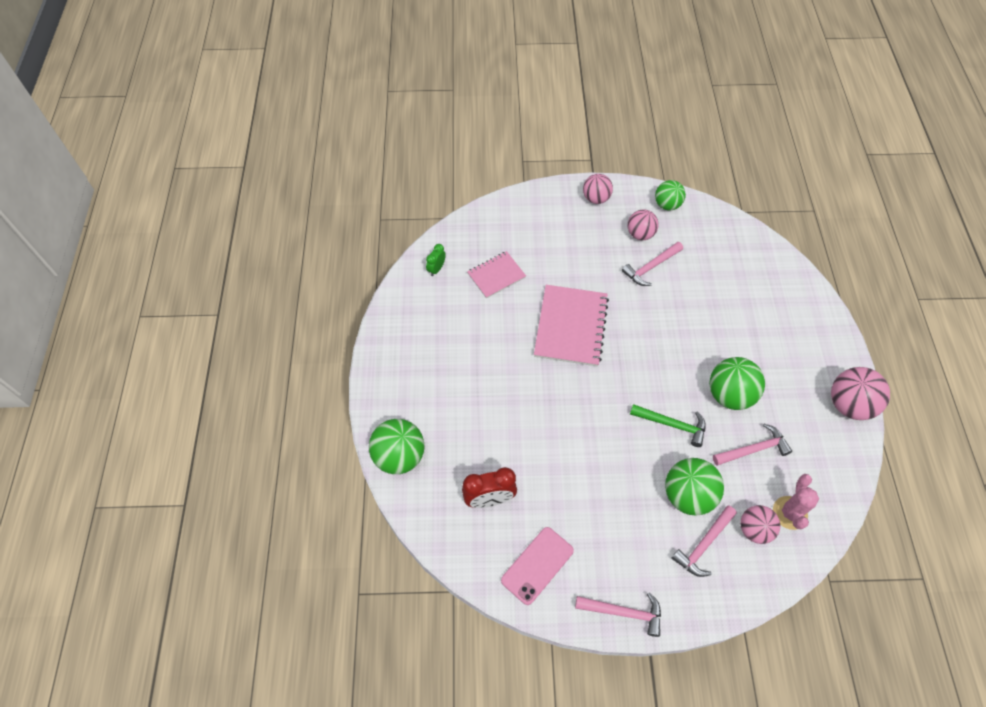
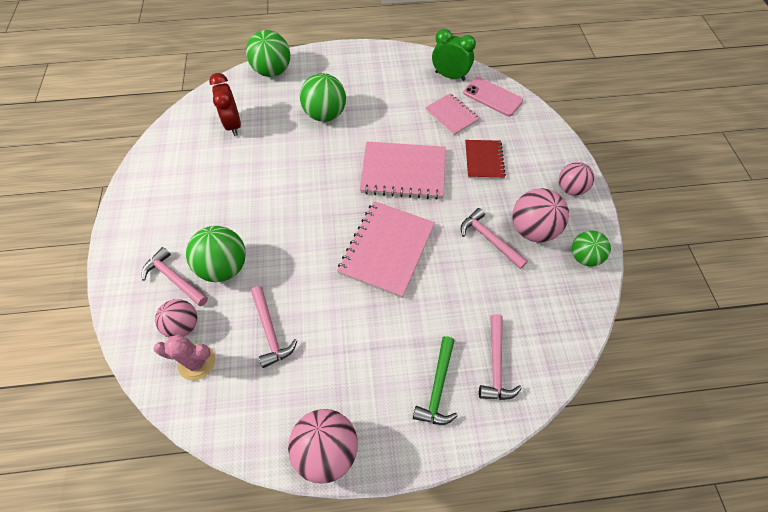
camera: 85 degrees right, 0 degrees up
green clock [426,244,446,276] -> green clock [432,29,476,81], size x1.77
pink phone [501,527,574,605] -> pink phone moved to [463,77,523,116]
pink hammer [575,592,661,637] -> pink hammer moved to [479,314,522,400]
pink ball [628,209,659,240] -> pink ball [512,188,569,242], size x1.52
green hammer [630,404,706,447] -> green hammer moved to [413,336,458,425]
green ball [709,357,765,410] -> green ball moved to [300,73,346,122]
none -> pink notebook [337,201,435,298]
none -> red notebook [465,140,506,179]

